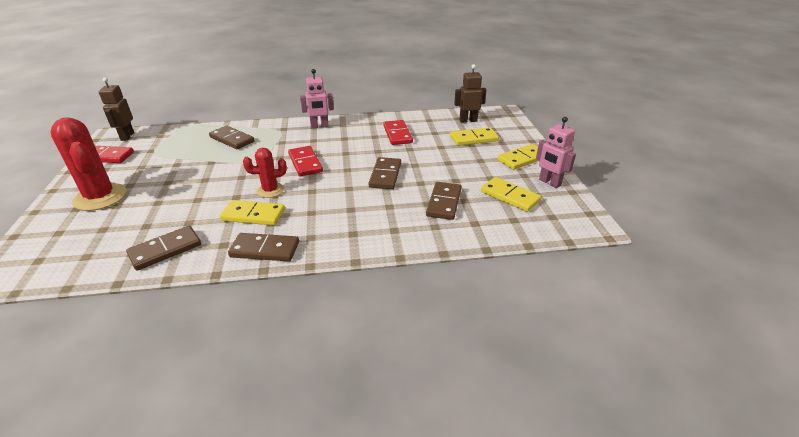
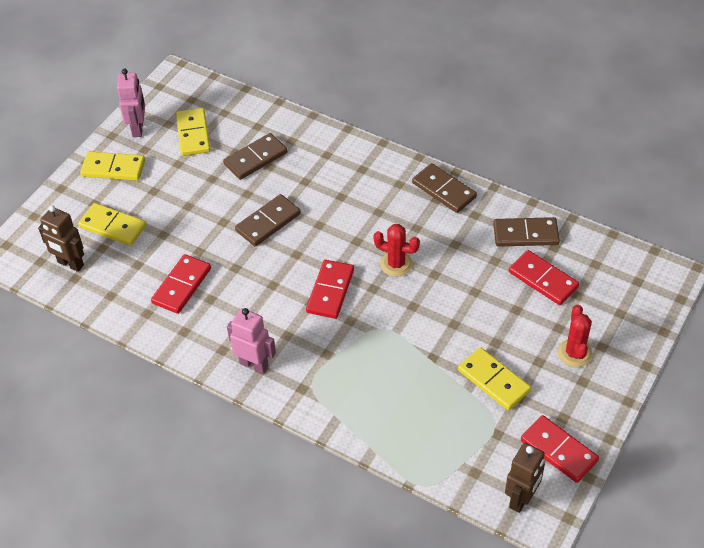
camera: 140 degrees left, 15 degrees up
red cactus [50,117,127,211] -> red cactus [558,305,592,367], size x0.57
brown domino [209,126,255,149] -> none
yellow domino [220,200,285,226] -> yellow domino moved to [458,347,531,411]
none -> red domino [509,250,579,305]

